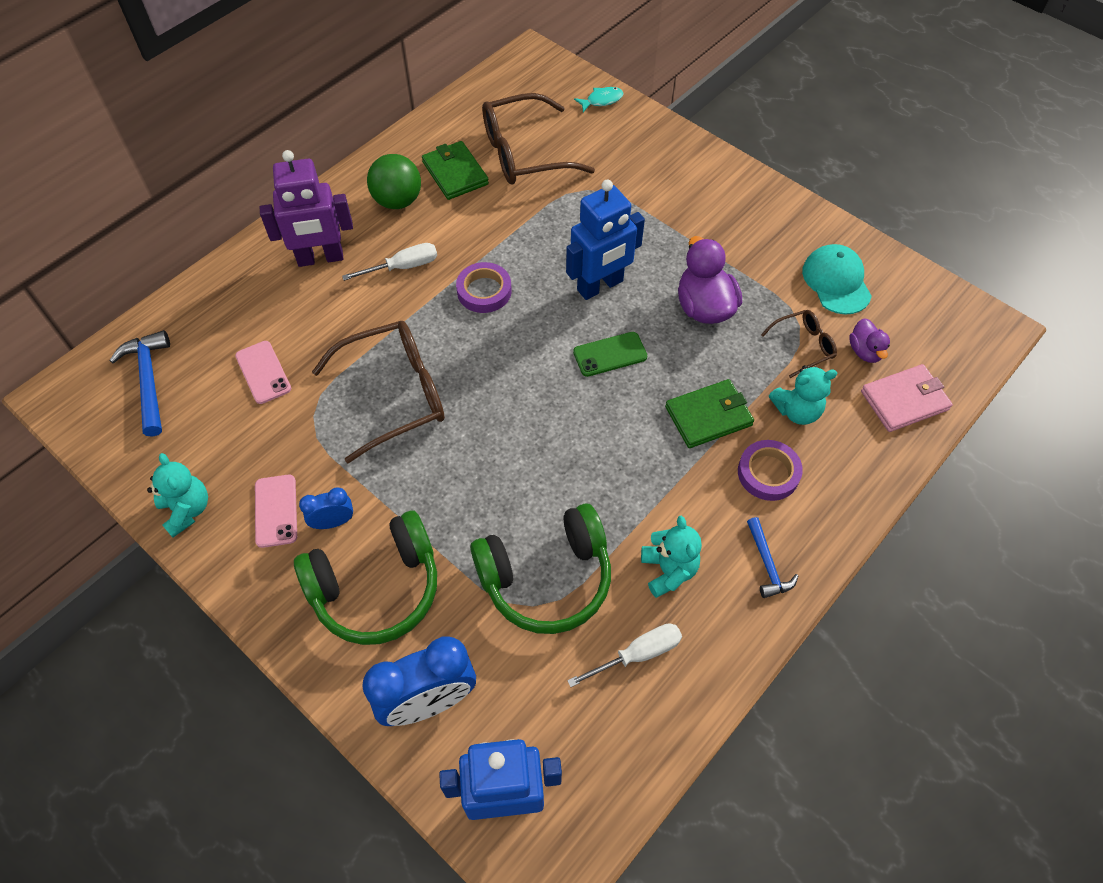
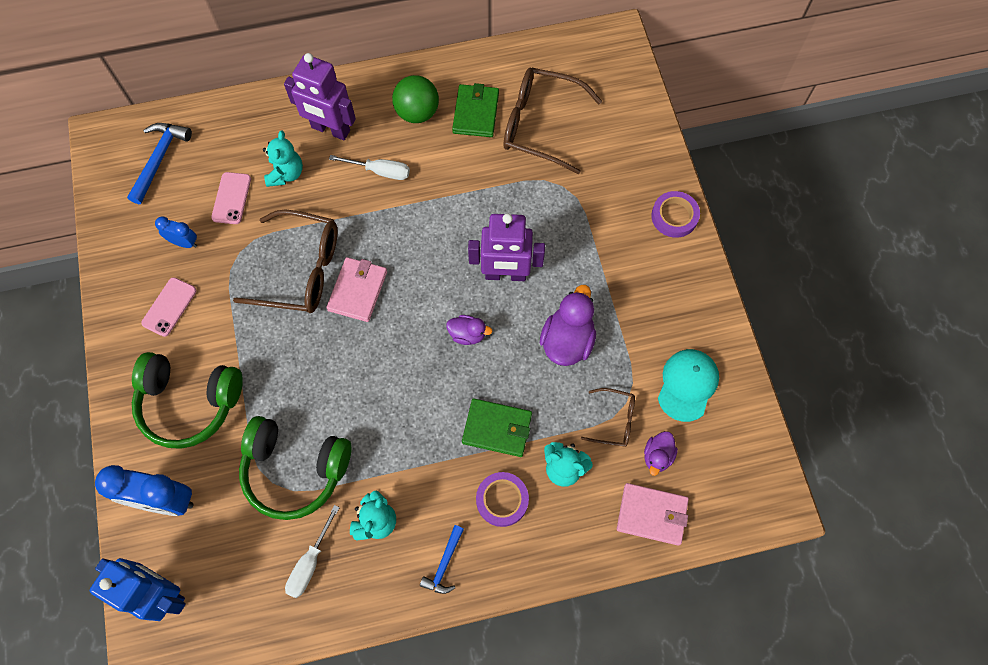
camera: 35 degrees right, 10 degrees up
turquoise teddy bear [147,453,208,538] -> turquoise teddy bear moved to [263,131,303,187]
blue clock [299,487,353,529] -> blue clock moved to [155,216,197,248]
purple tape [456,262,512,313] -> purple tape moved to [651,191,700,238]
blue robot [566,180,645,300] -> purple robot [468,214,545,281]
white screwdriver [567,623,682,687] -> white screwdriver turned 105 degrees clockwise [285,505,340,598]
green phone [573,332,647,377] -> purple duck [446,315,493,345]
turquoise fish [574,87,624,112] -> none
none -> pink wallet [326,257,387,322]

